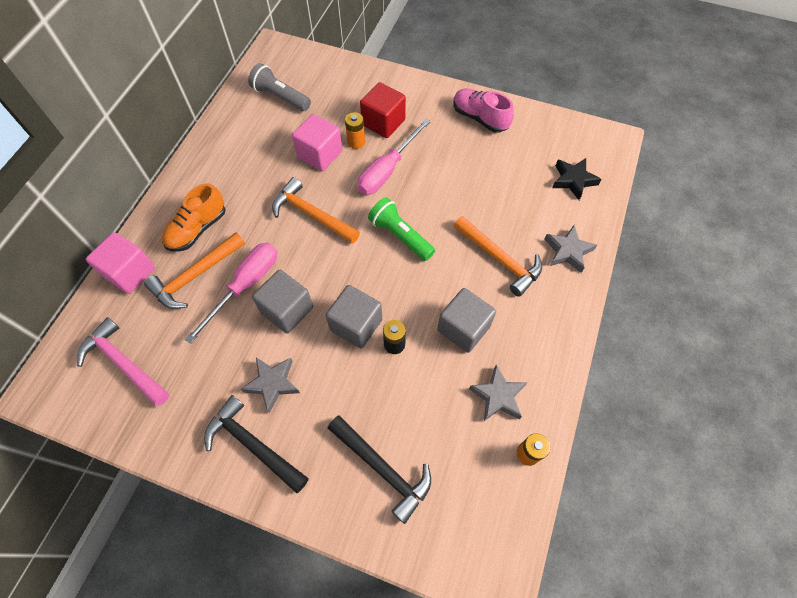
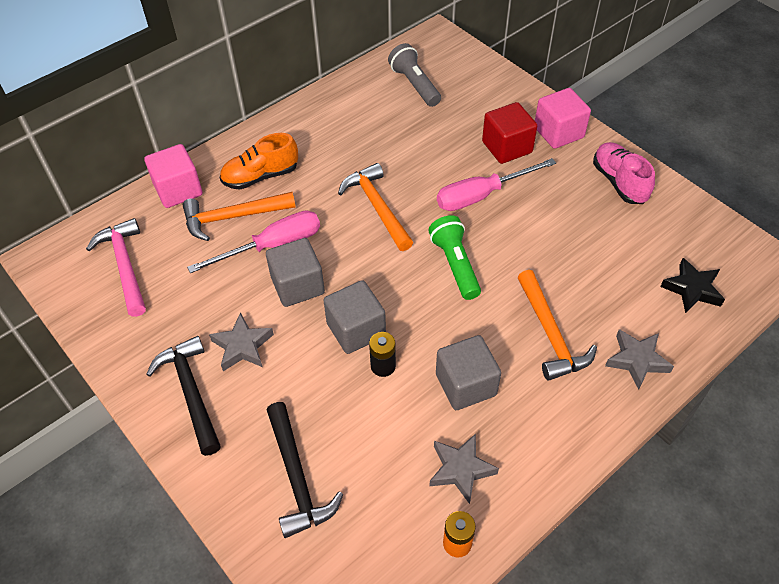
camera: 30 degrees right, 10 degrees down
pink cube [292,114,342,171] -> pink cube moved to [535,88,591,149]
orange battery [345,112,365,149] -> none

